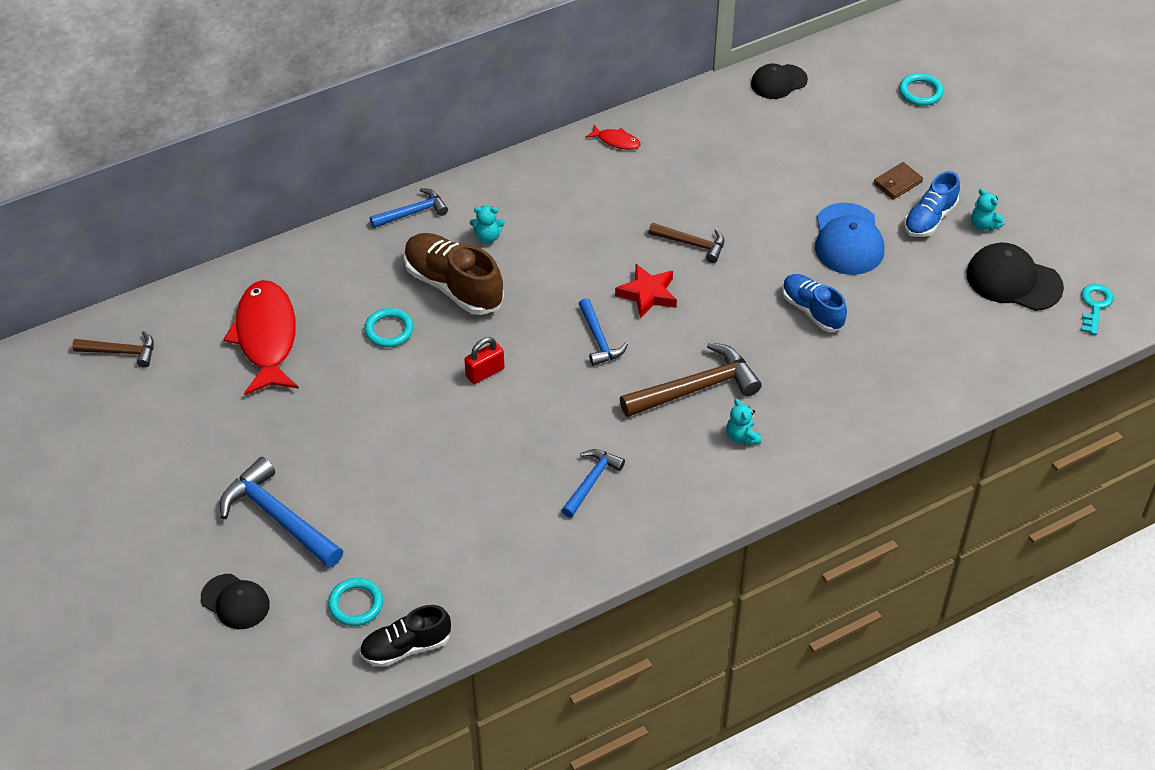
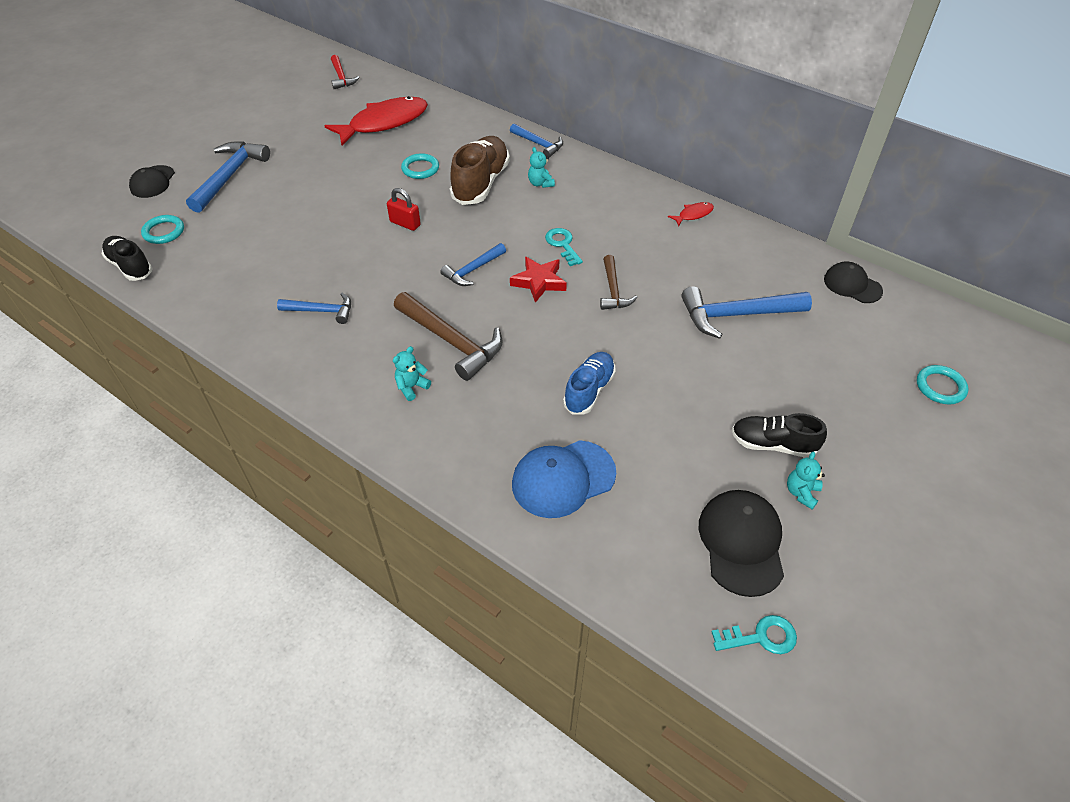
camera: 65 degrees right, 0 degrees up
brown hammer [72,331,154,368] -> red hammer [331,55,359,89]
red fish [585,125,641,150] -> red fish turned 120 degrees counterclockwise [668,202,714,226]
blue cap [815,203,884,275] -> blue cap moved to [512,440,616,518]
brown wallet [874,162,923,200] -> none
blue shoe [904,171,960,237] -> black shoe [732,413,827,458]
none -> turquoise key [545,228,583,266]
none -> blue hammer [681,286,812,339]

